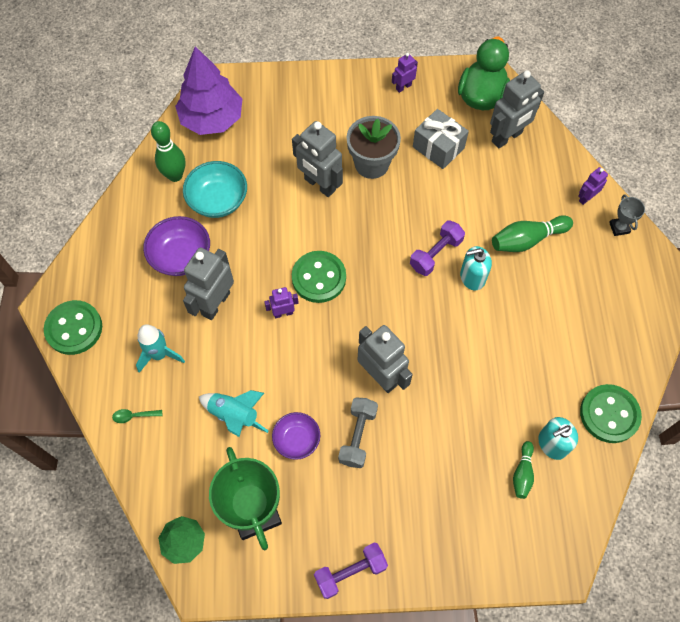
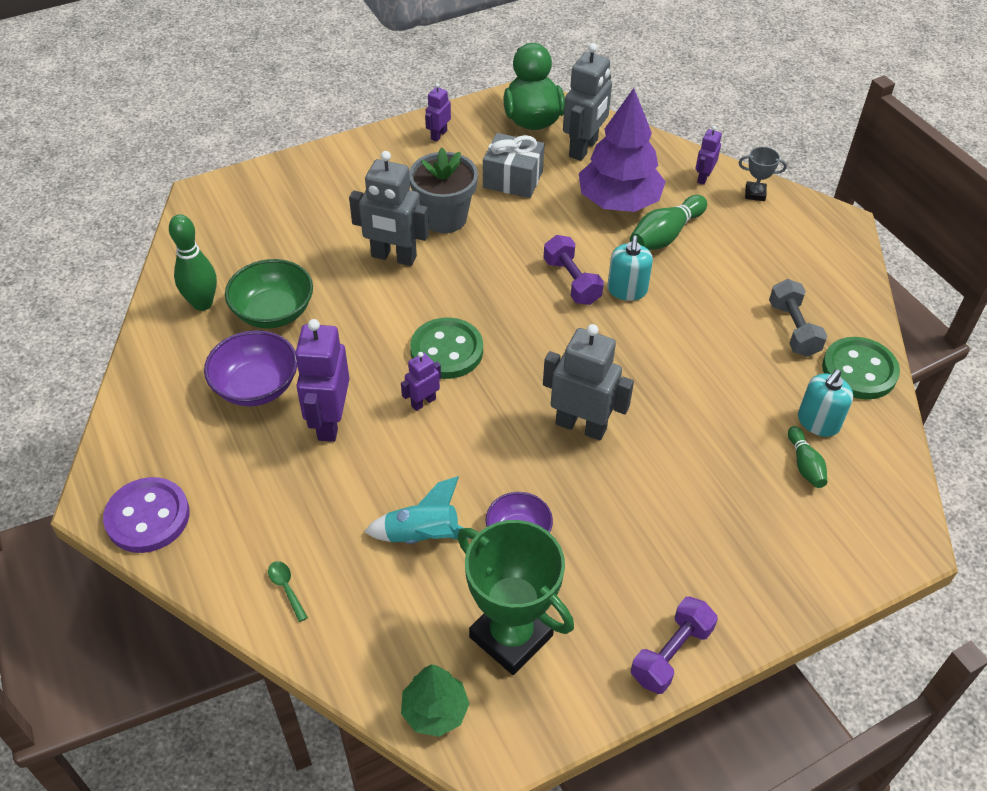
camera: 25 degrees left, 15 degrees down
green button [44,300,102,355] -> purple button [103,477,190,553]
green spoon [112,409,162,423] -> green spoon turned 90 degrees clockwise [268,561,308,622]
turquoise rocket [136,324,185,373] -> none
purple tree [175,46,242,135] -> purple tree moved to [579,88,666,212]
turquoise bowl [183,161,247,218] -> green bowl [225,259,313,328]
grey robot [183,247,234,320] -> purple robot [295,319,349,442]
grey dumbbell [338,397,378,468] -> grey dumbbell moved to [769,279,827,357]
purple dumbbell [410,220,465,276] -> purple dumbbell turned 45 degrees counterclockwise [543,235,604,305]
turquoise soap dispenser [460,246,492,290] -> turquoise soap dispenser turned 45 degrees counterclockwise [607,235,653,301]
grey trophy [609,194,645,236] -> grey trophy turned 45 degrees counterclockwise [739,147,787,201]

